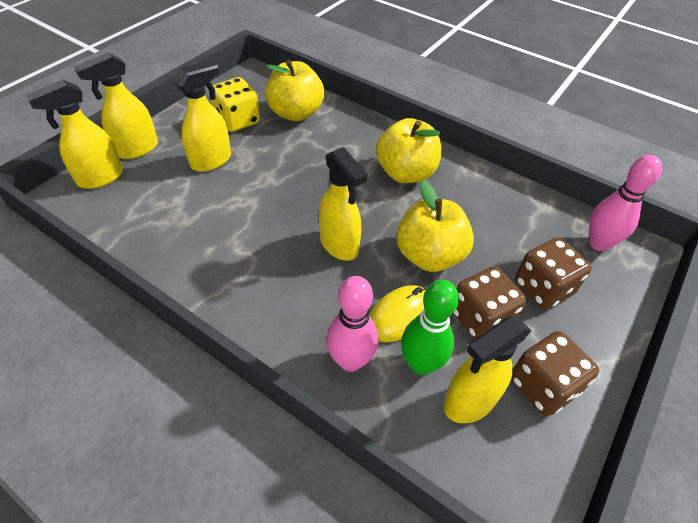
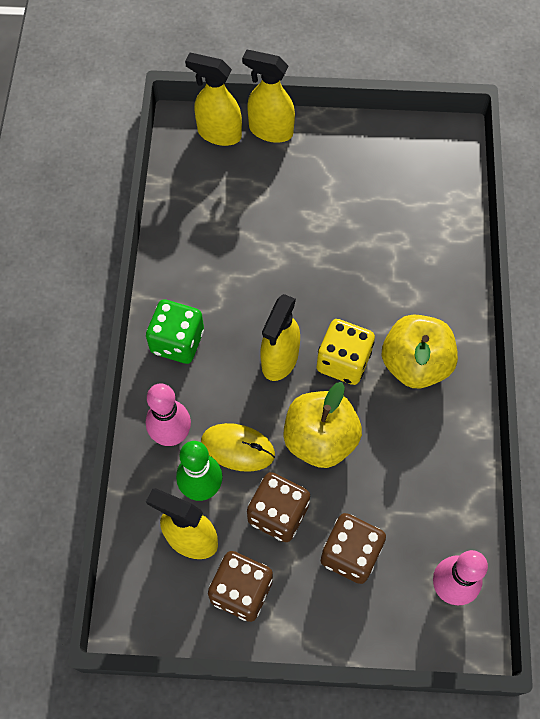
camera: 60 degrees right, 15 degrees up
yellow spray bottle [173,60,231,172] -> none
yellow dice [212,77,260,132] -> yellow dice moved to [317,319,375,385]
yellow apple [265,60,324,121] -> none
none -> green dice [146,299,204,364]

